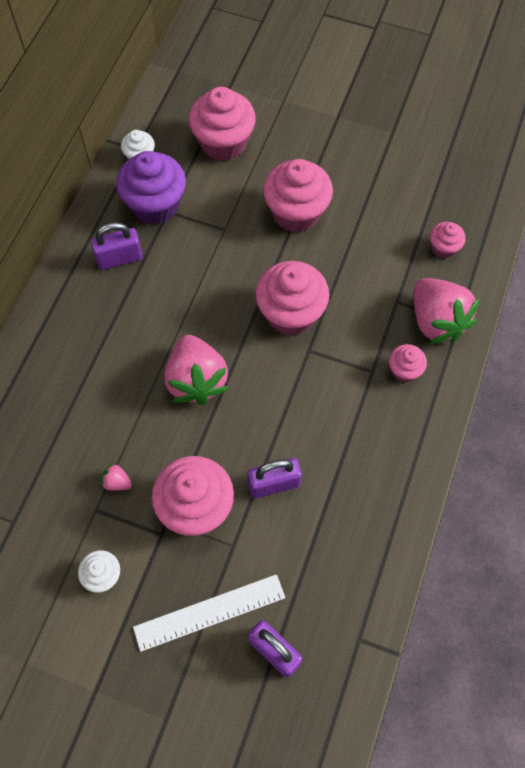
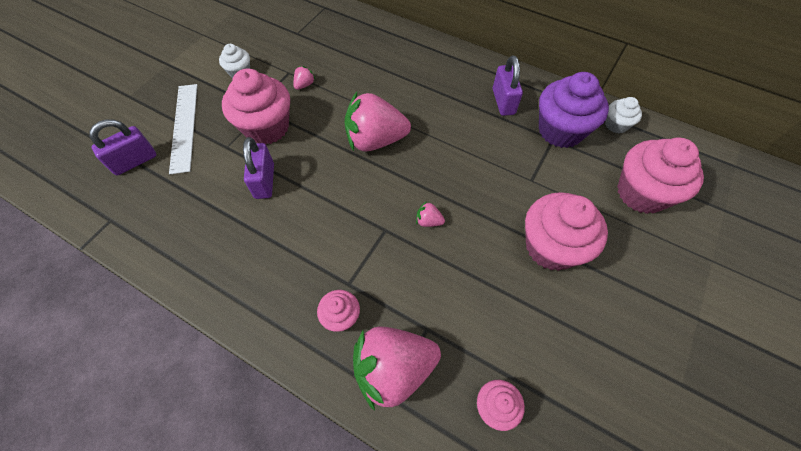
camera: 100 degrees right, 5 degrees down
pink cupcake [255,261,329,335] -> pink strawberry [416,201,445,227]

